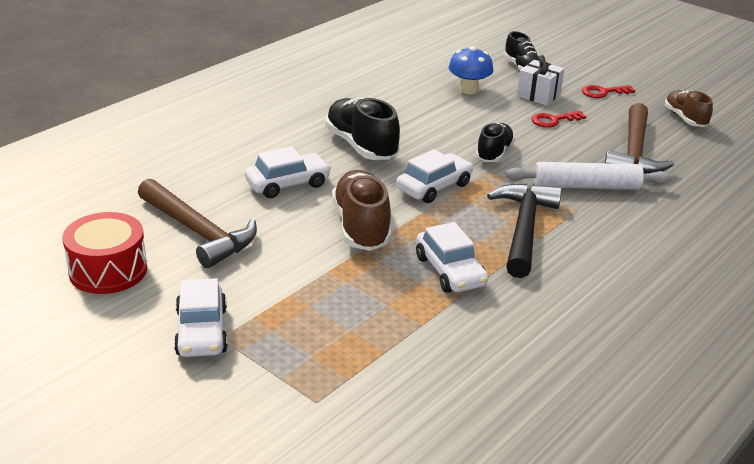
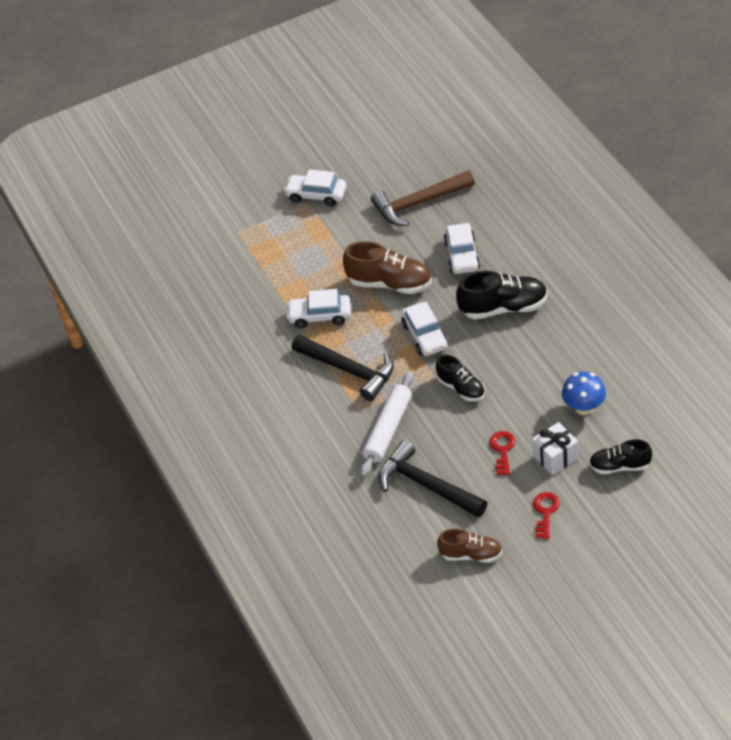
camera: 120 degrees right, 15 degrees up
red drum [62,212,147,294] -> none
brown hammer [605,103,674,173] -> black hammer [378,440,487,517]

